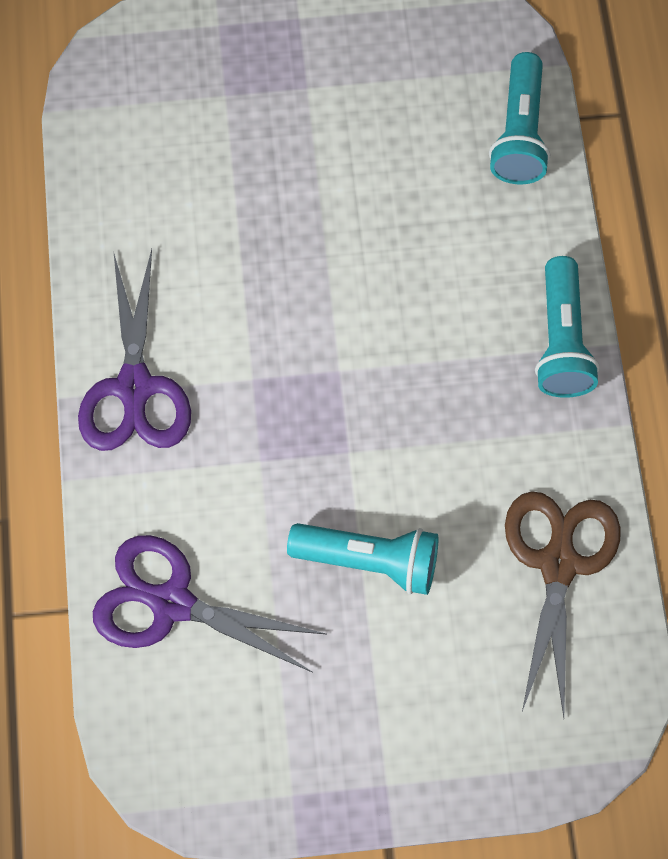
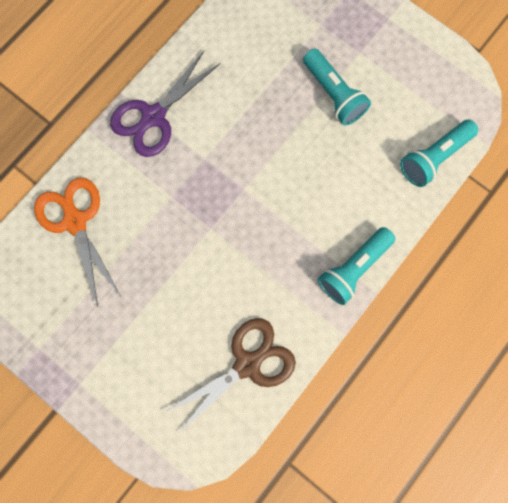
camera: 45 degrees right, 10 degrees up
purple scissors [93,535,326,673] -> orange scissors [34,178,120,307]
turquoise flashlight [287,523,438,595] -> turquoise flashlight moved to [303,48,371,126]

